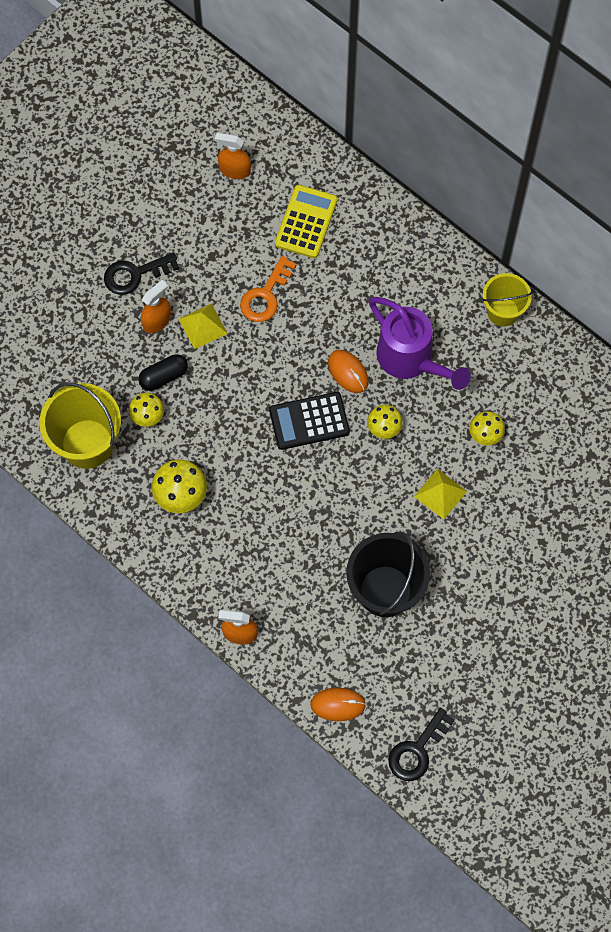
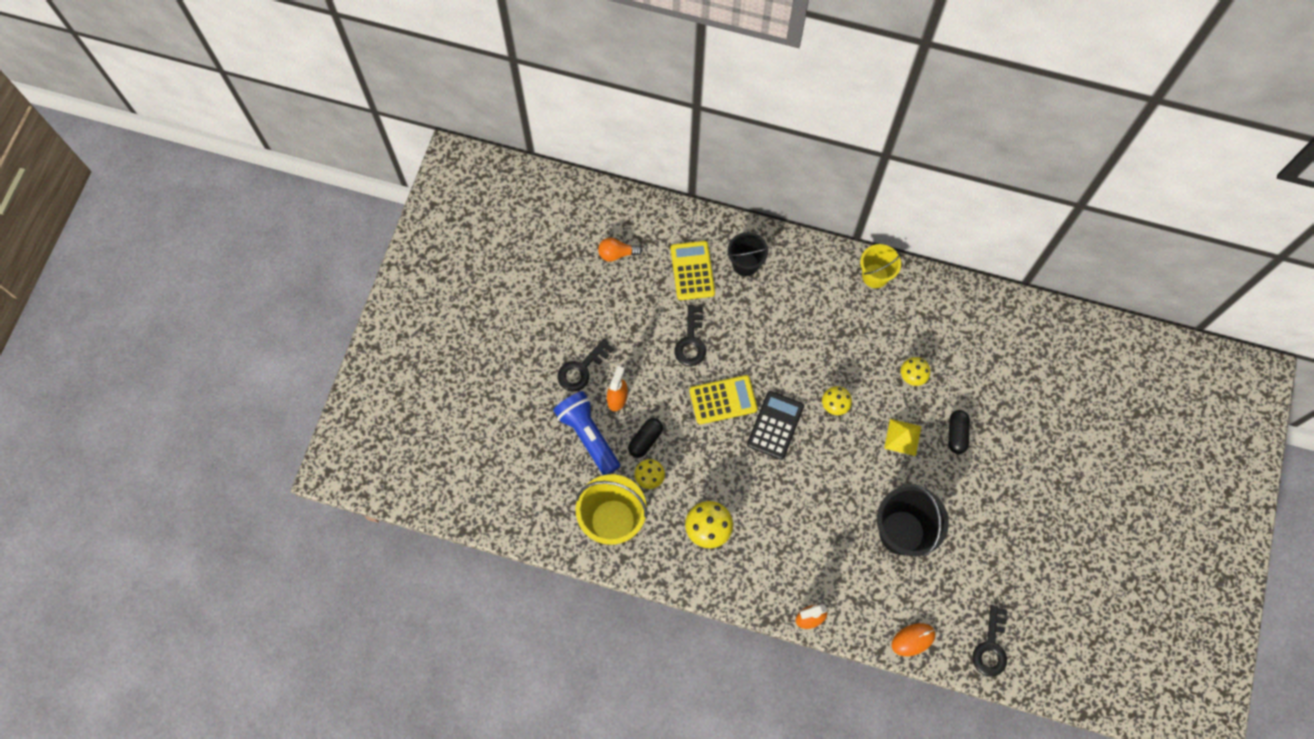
camera: 25 degrees left, 0 degrees up
yellow pyramid [179,304,228,349] -> none
orange spray bottle [215,132,251,179] -> orange light bulb [598,238,643,262]
orange key [240,256,297,322] -> black key [674,305,706,366]
black calculator [269,392,350,450] -> black calculator turned 150 degrees clockwise [747,391,804,460]
orange mouse [328,350,368,393] -> none
purple watering can [369,297,471,390] -> none
none -> blue flashlight [553,391,620,475]
none -> yellow calculator [689,375,758,424]
none -> black bucket [727,232,769,276]
none -> black capsule [948,410,970,454]

